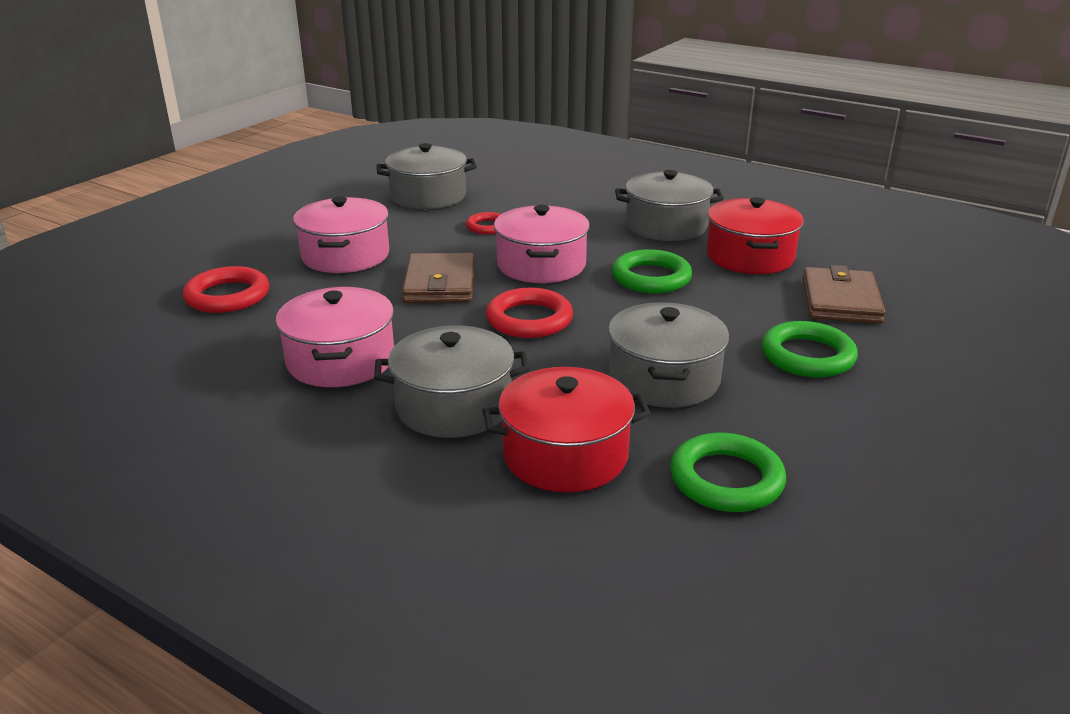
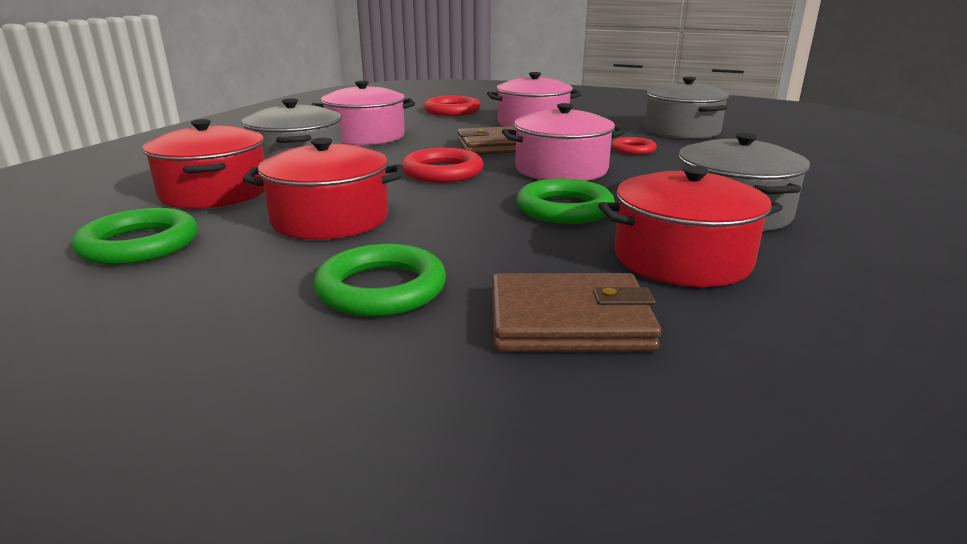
camera: 80 degrees right, 5 degrees down
grey pot [608,302,729,408] -> red pot [243,138,403,240]

